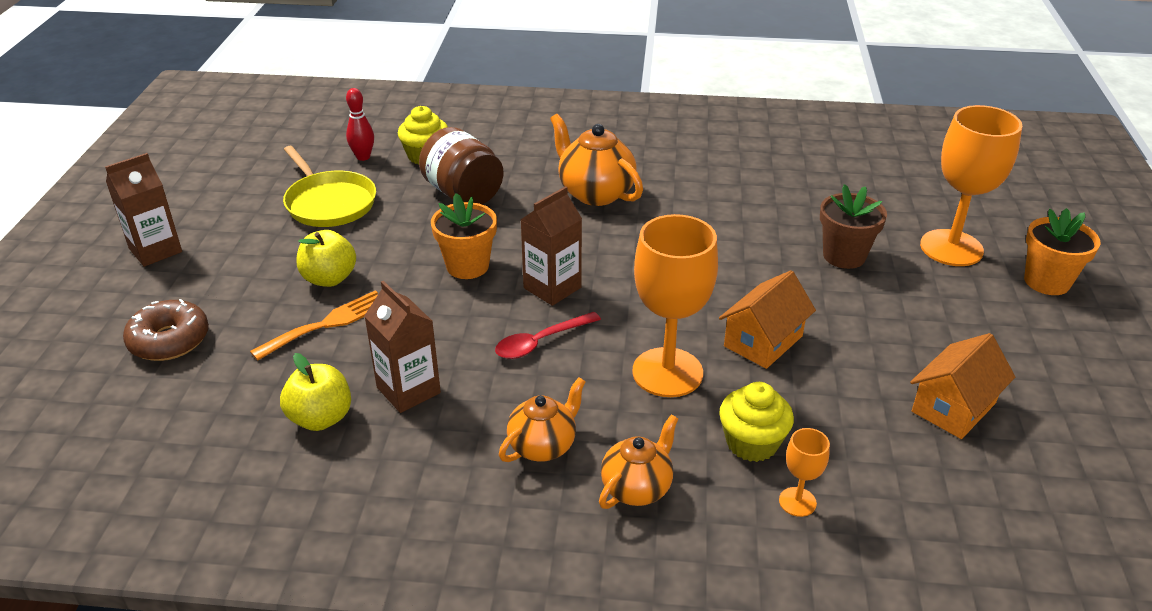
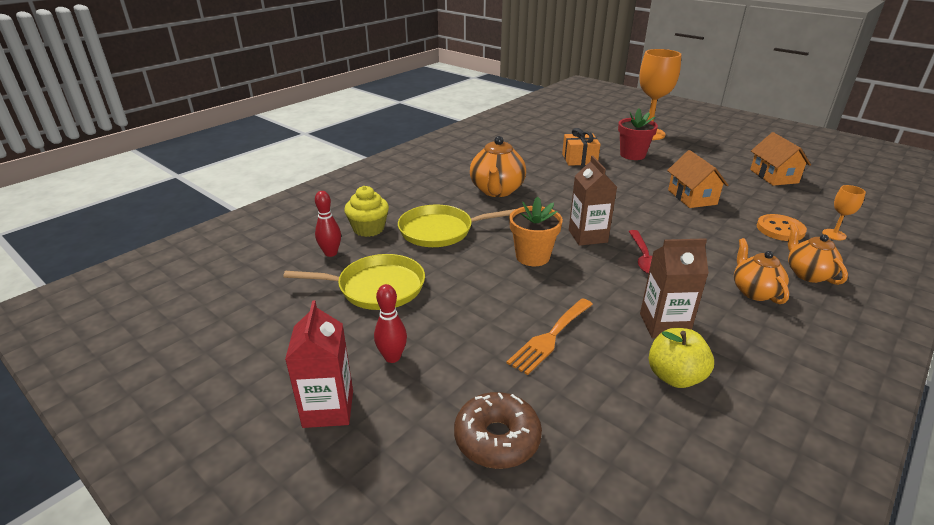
camera: 55 degrees left, 5 degrees down
brown carton [105,153,182,267] -> red carton [285,300,353,428]
orange fork [250,290,378,361] -> orange fork turned 135 degrees counterclockwise [506,298,593,375]
yellow apple [296,230,356,287] -> none
brown jar [419,127,504,204] -> yellow pan [398,204,515,247]
orange teapot [550,114,643,206] -> orange teapot turned 75 degrees counterclockwise [470,136,526,197]
orange goblet [632,214,718,397] -> none
yellow cupcake [719,382,794,462] -> orange button [757,214,807,241]
brown flower pot [820,184,887,269] -> red flower pot [618,108,658,160]
orange flower pot [1024,208,1101,295] -> none
none -> red bowling pin [374,284,407,363]
none -> orange gift [562,128,600,166]

